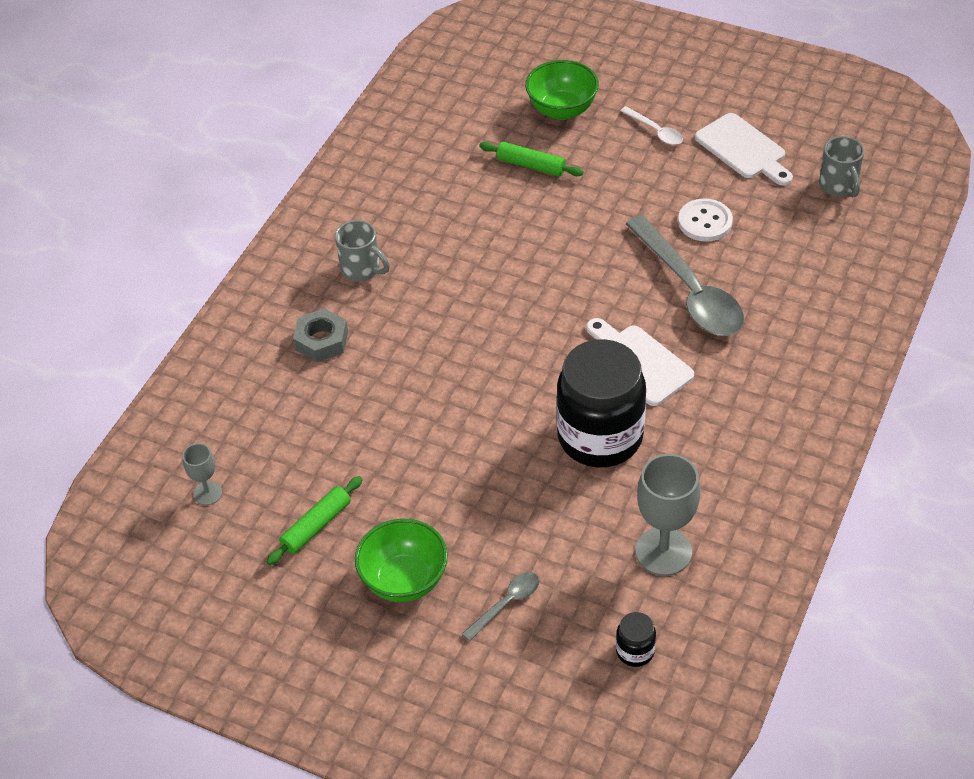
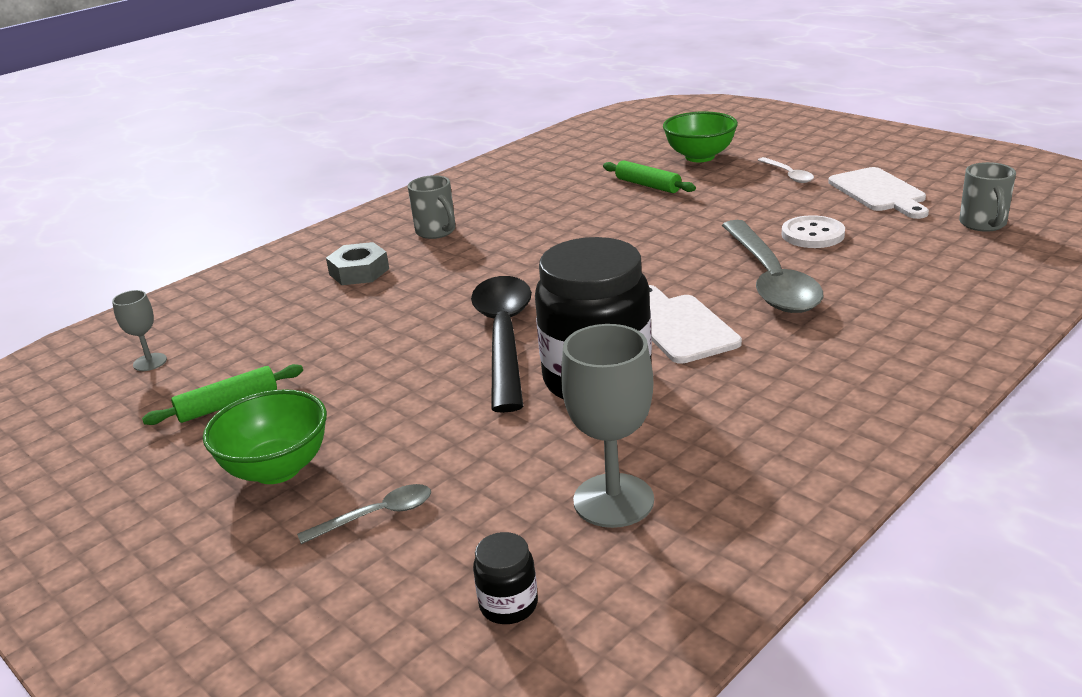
camera: 20 degrees right, 20 degrees down
none -> black spoon [471,276,532,413]

